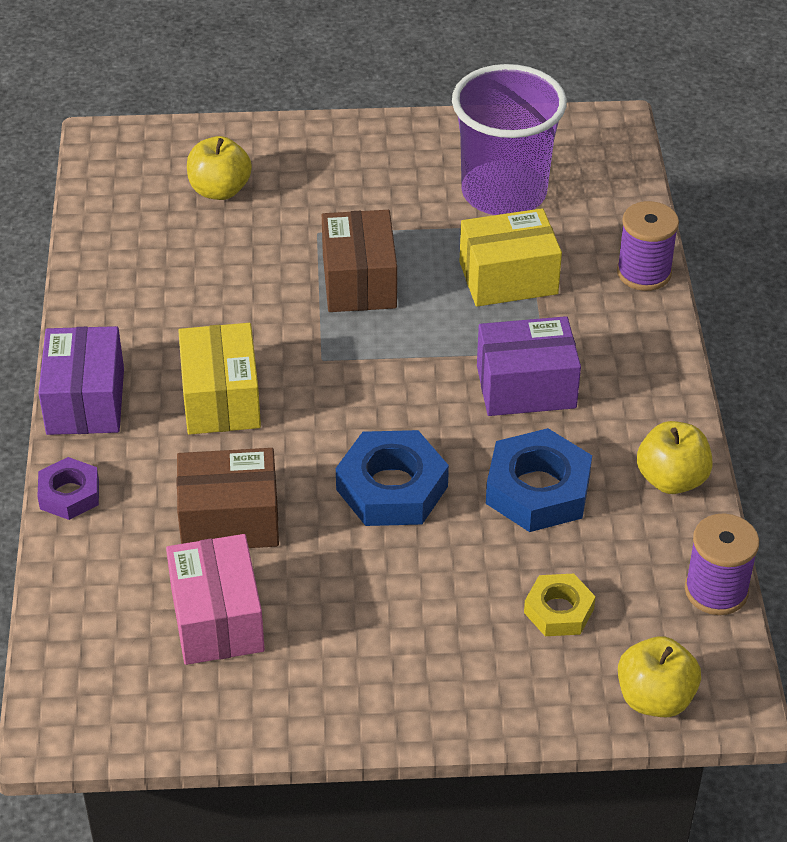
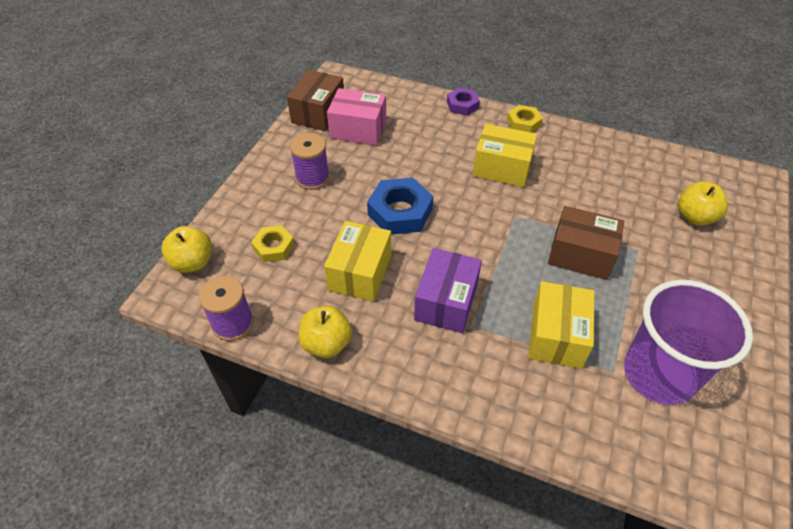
camera: 115 degrees right, 5 degrees up
purple box [38,326,124,435] -> yellow nut [507,105,543,133]
brown box [177,448,279,548] -> brown box moved to [287,70,344,131]
blue nut [486,428,592,532] -> yellow box [324,221,391,302]
purple spool [617,201,679,291] -> purple spool moved to [290,133,330,190]

